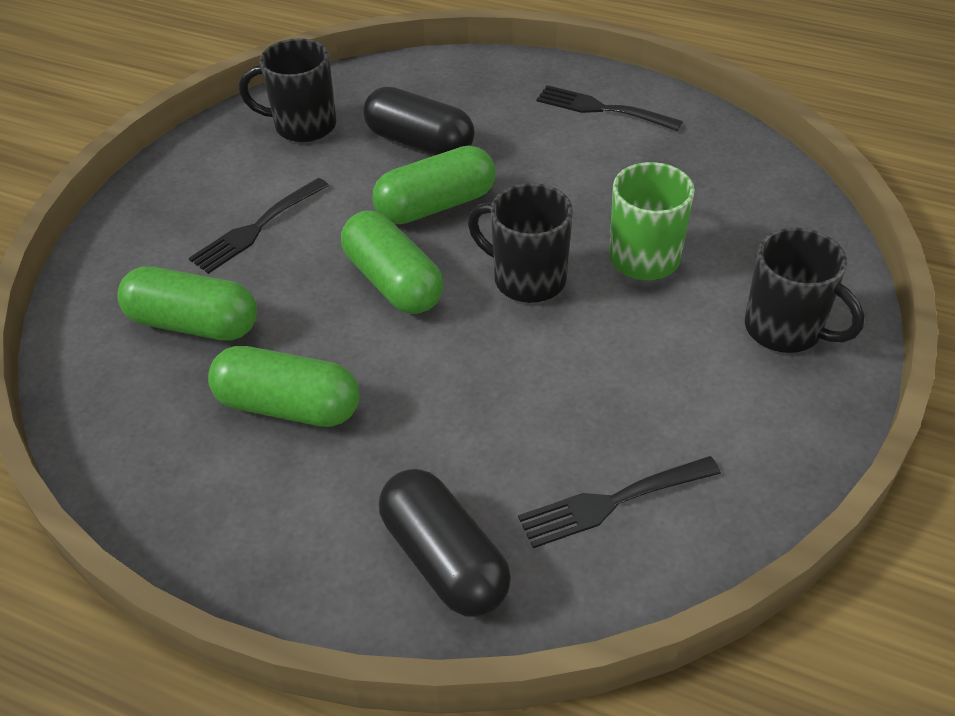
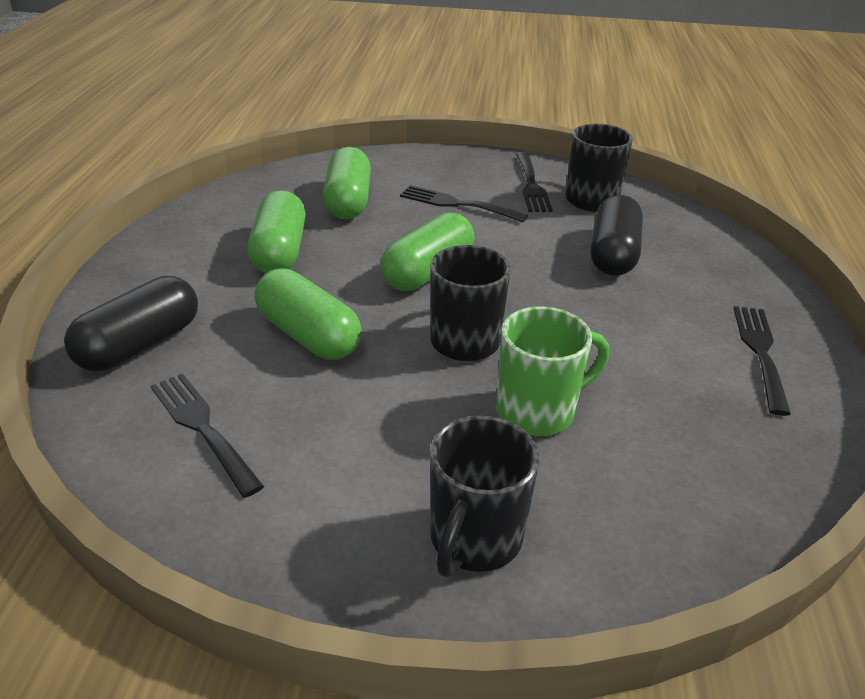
camera: 70 degrees right, 10 degrees down
green capsule [372,146,496,224] -> green capsule moved to [254,268,361,360]
none -> black fork [516,152,553,212]

